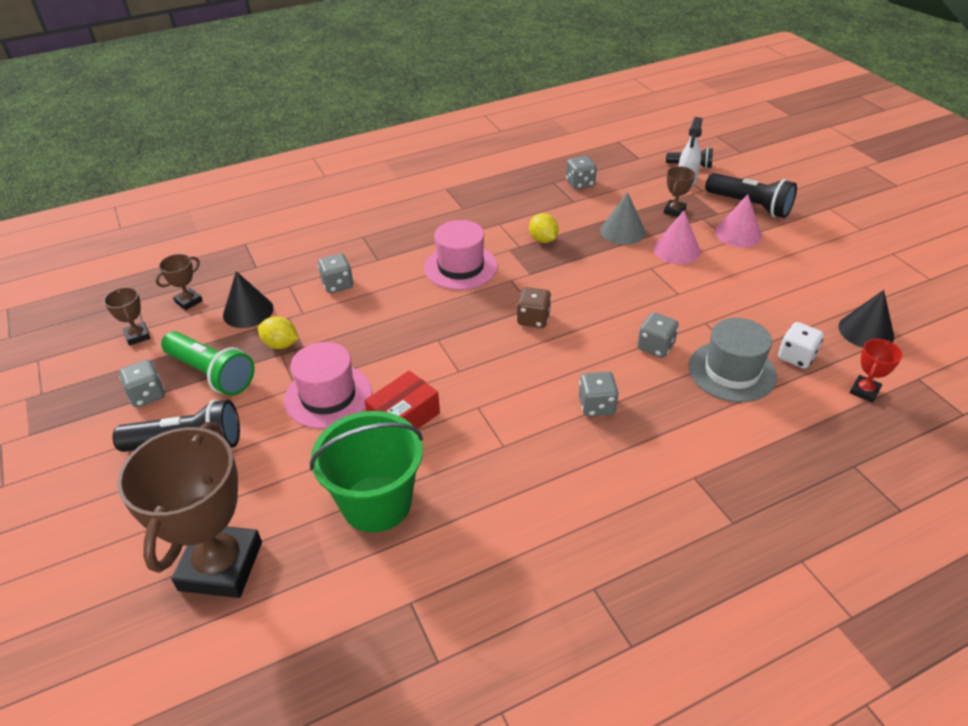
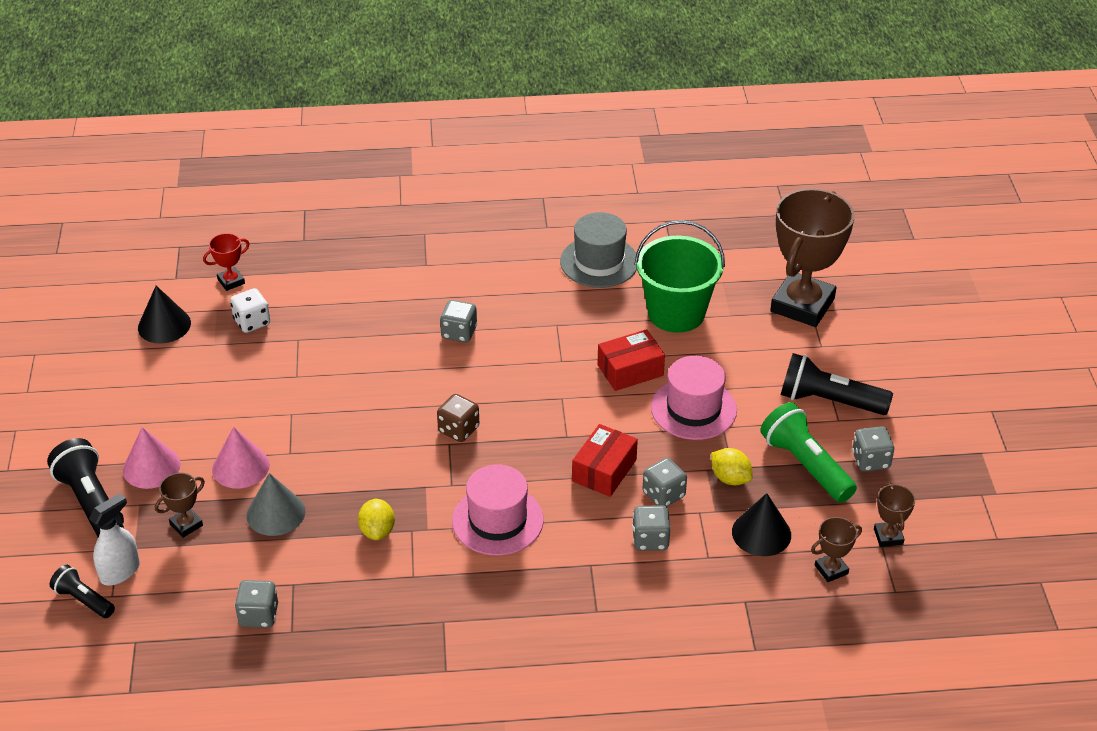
camera: 160 degrees left, 0 degrees up
grey dice [637,312,679,358] -> grey dice moved to [643,458,687,507]
grey hat [689,318,777,402] -> grey hat moved to [560,212,637,288]
none -> red box [572,424,638,497]

